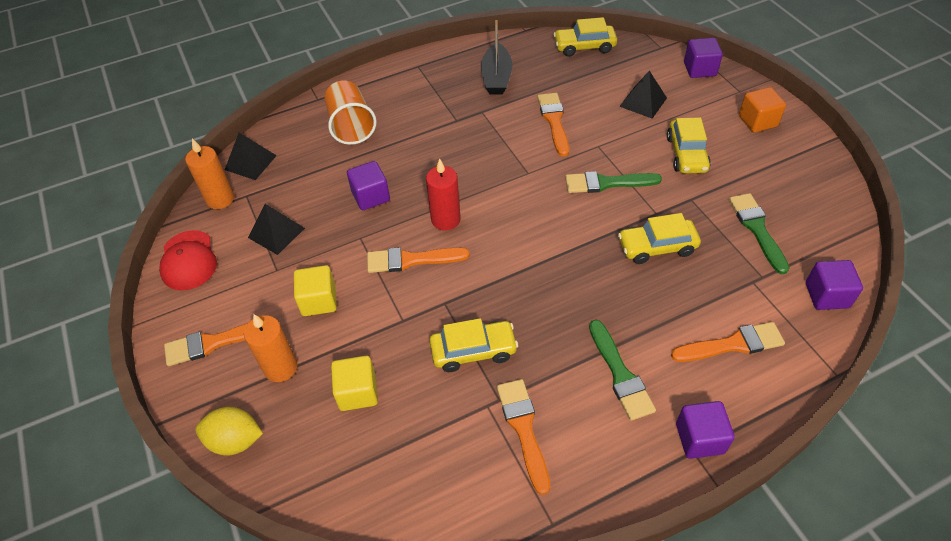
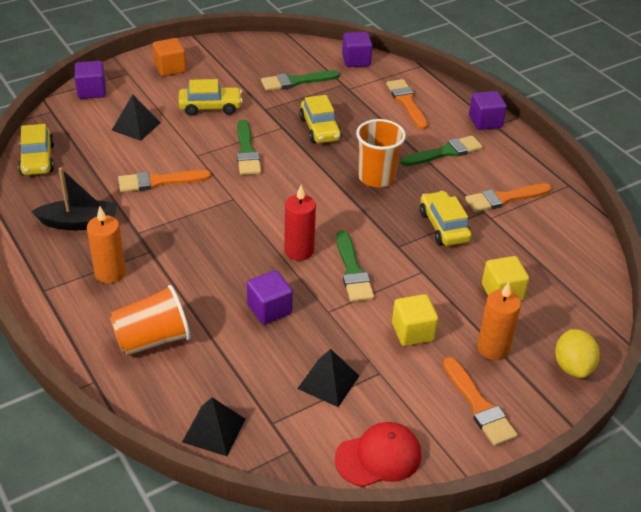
camera: 100 degrees left, 10 degrees down
orange candle [186,138,234,209] -> orange candle moved to [87,206,126,283]
orange brush [367,247,470,273] -> green brush [336,230,374,302]
none -> orange cup [356,119,406,187]

